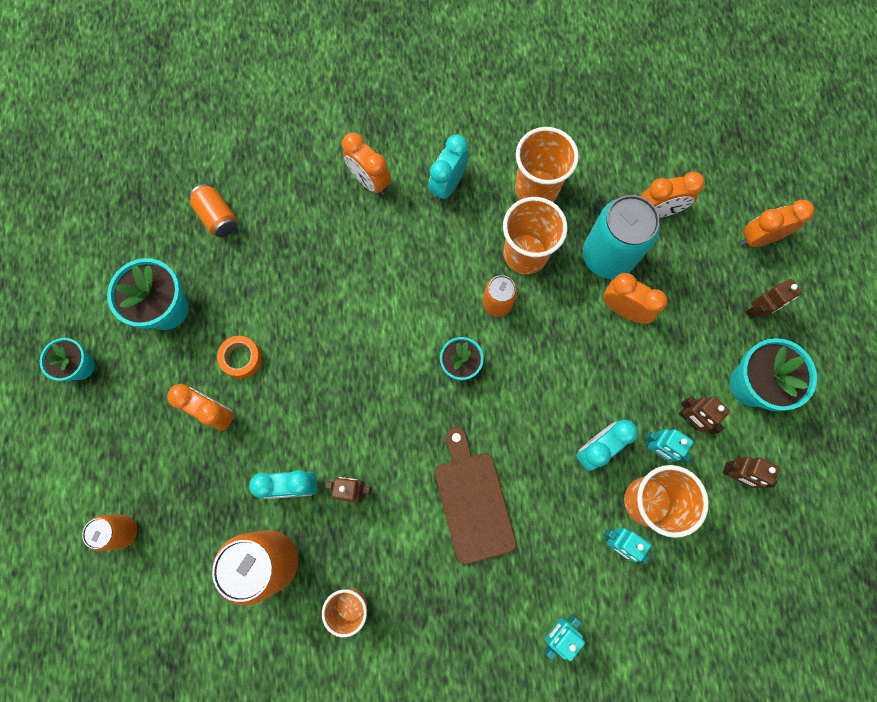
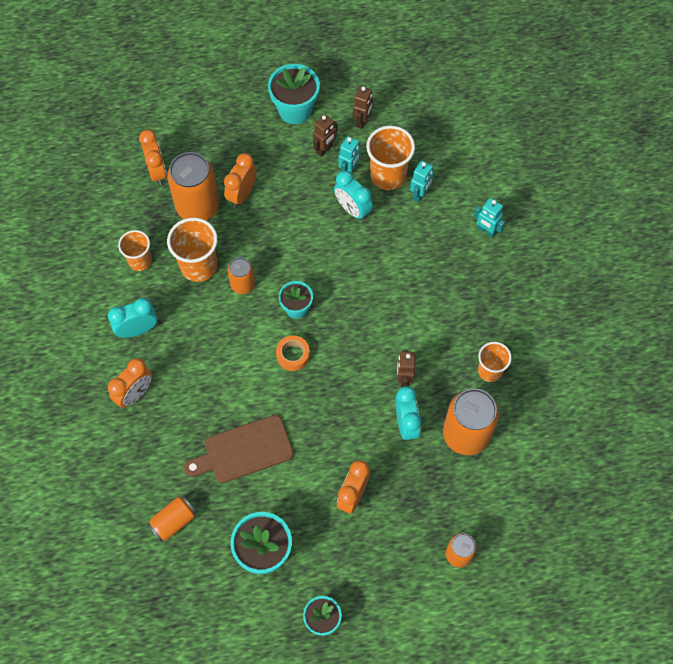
camera: 95 degrees left, 10 degrees down
orange tape [217,336,262,379] -> orange tape moved to [276,335,310,371]
turquoise clock [428,135,469,202] -> turquoise clock turned 135 degrees clockwise [108,298,157,338]
brown cutting board [435,427,517,565] -> brown cutting board moved to [184,415,294,483]
orange cup [515,127,579,202] -> orange cup [118,230,152,271], size x0.64
turquoise can [583,195,660,279] -> orange can [167,152,219,220]
orange clock [740,200,814,247] -> none
brown robot [746,279,801,319] -> none

